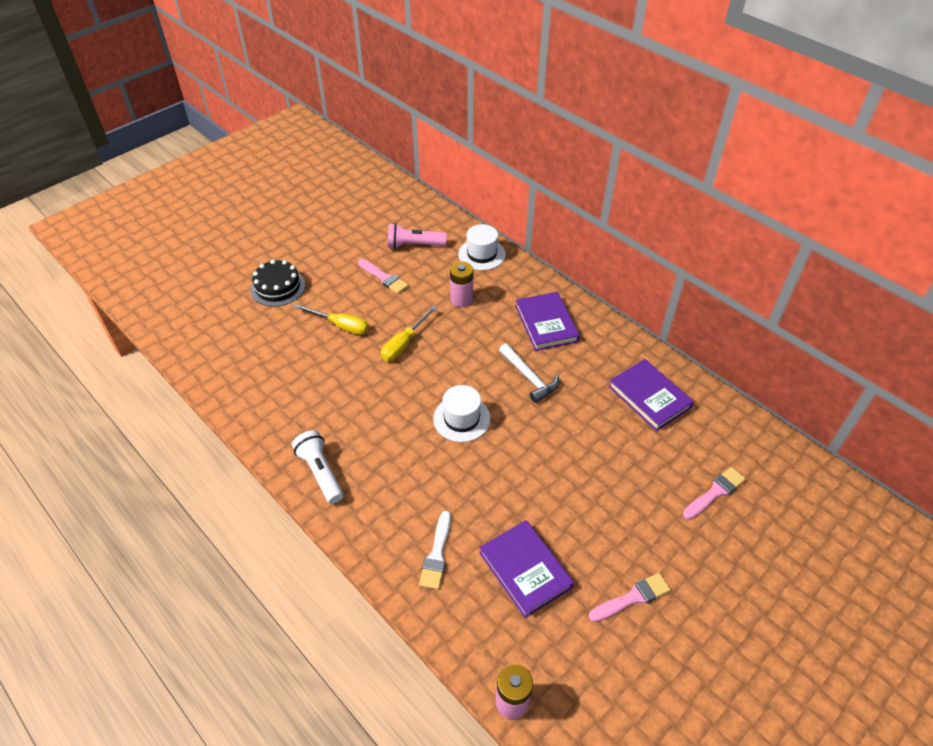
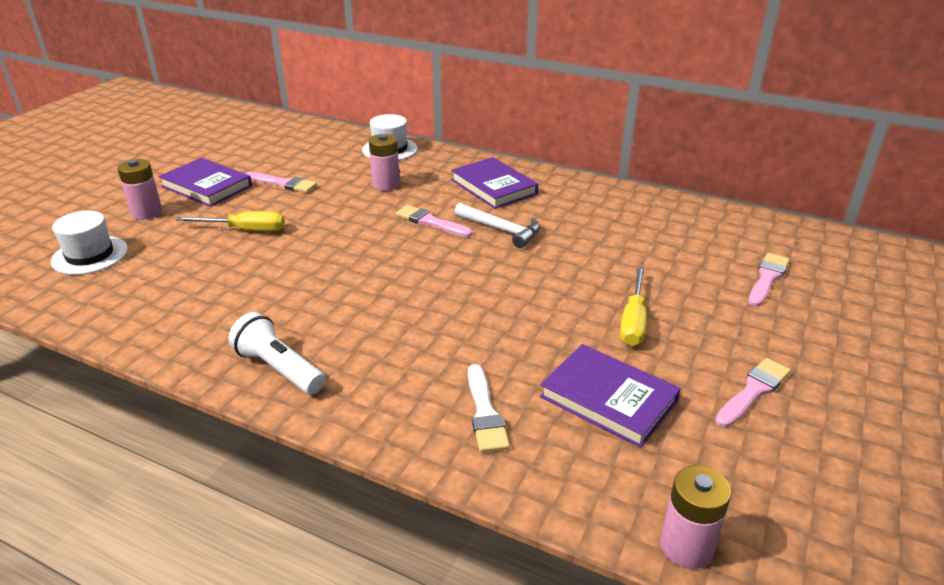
camera: 20 degrees left, 15 degrees down
black cake [251,260,305,307] -> pink battery [117,159,162,220]
yellow screwdriver [381,306,437,361] -> yellow screwdriver moved to [620,267,647,346]
pink flashlight [388,223,447,249] -> none
white hat [433,385,490,442] -> white hat moved to [51,211,128,275]
purple book [608,359,694,431] -> purple book moved to [158,158,252,207]
none -> pink brush [395,205,472,237]

